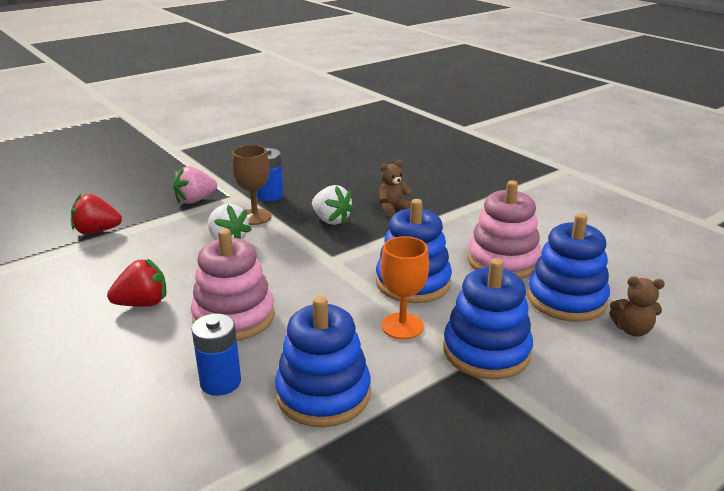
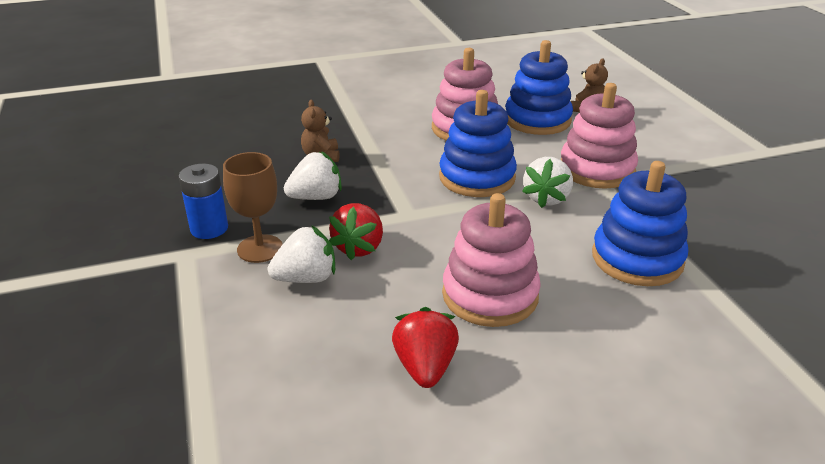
camera: 70 degrees left, 5 degrees up
red strawberry [71,194,122,234] -> red strawberry moved to [329,203,383,260]
pink strawberry [173,166,217,204] -> none
blue battery [192,313,241,396] -> none
orange goblet [380,236,429,339] -> white strawberry [522,157,573,208]
blue stacking toy [443,258,533,380] -> pink stacking toy [560,83,638,189]

